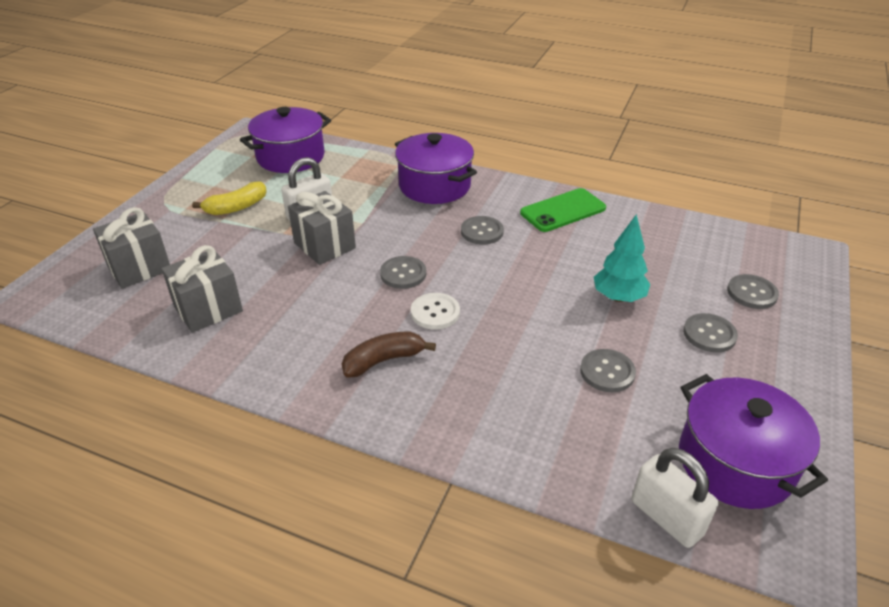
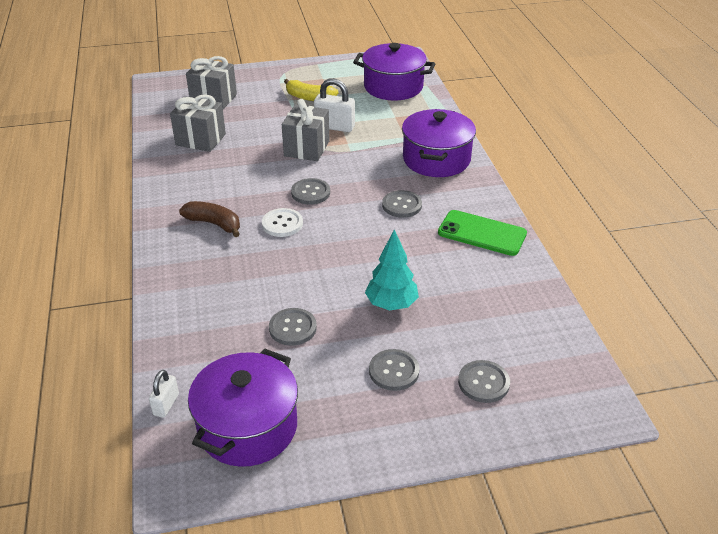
camera: 55 degrees right, 0 degrees up
white padlock [632,448,718,548] -> white padlock [149,370,179,418], size x0.58

